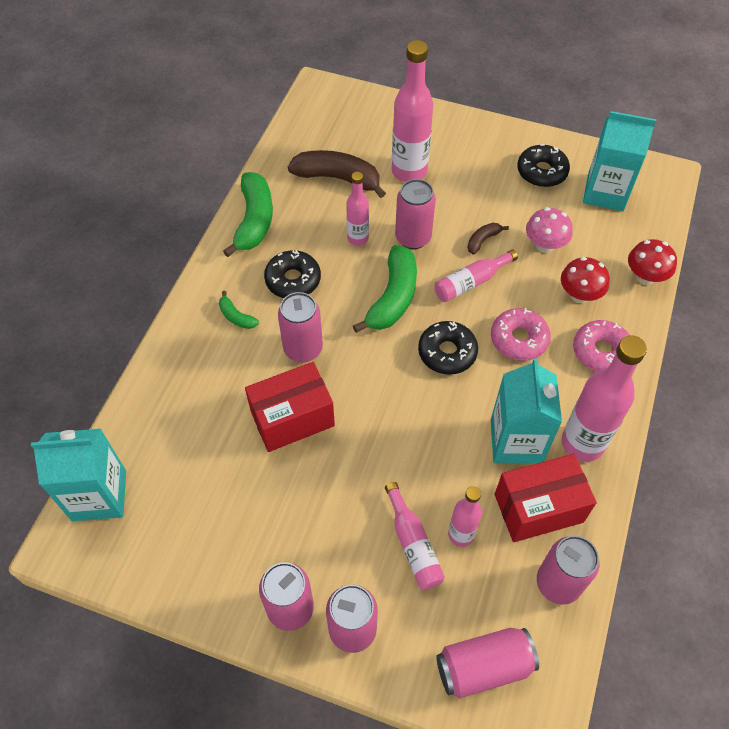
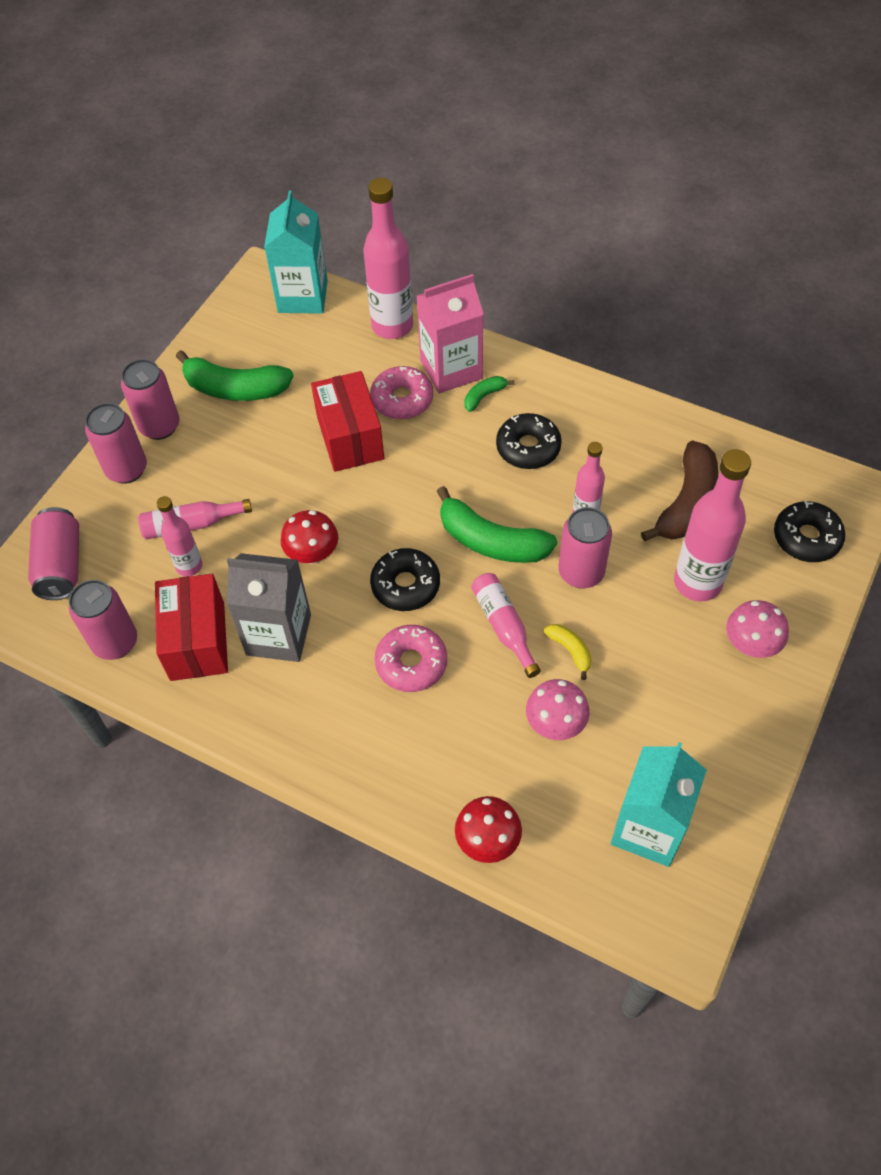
camera: 100 degrees right, 0 degrees up
green banana [223,172,273,257] -> green banana moved to [176,350,294,401]
pink can [278,292,323,362] -> none
brown banana [467,223,509,254] -> yellow banana [544,624,592,680]
turquoise carton [491,358,562,464] -> grey carton [226,553,311,662]
black donut [517,144,570,187] -> black donut moved to [774,501,845,562]
red mushroom [561,257,610,303] -> red mushroom moved to [281,510,338,564]
pink bottle [562,335,647,462] -> pink bottle moved to [363,178,413,339]
pink donut [573,320,630,372] -> pink donut moved to [370,366,433,419]
none -> pink carton [417,274,484,393]
none -> pink mushroom [726,600,789,658]

